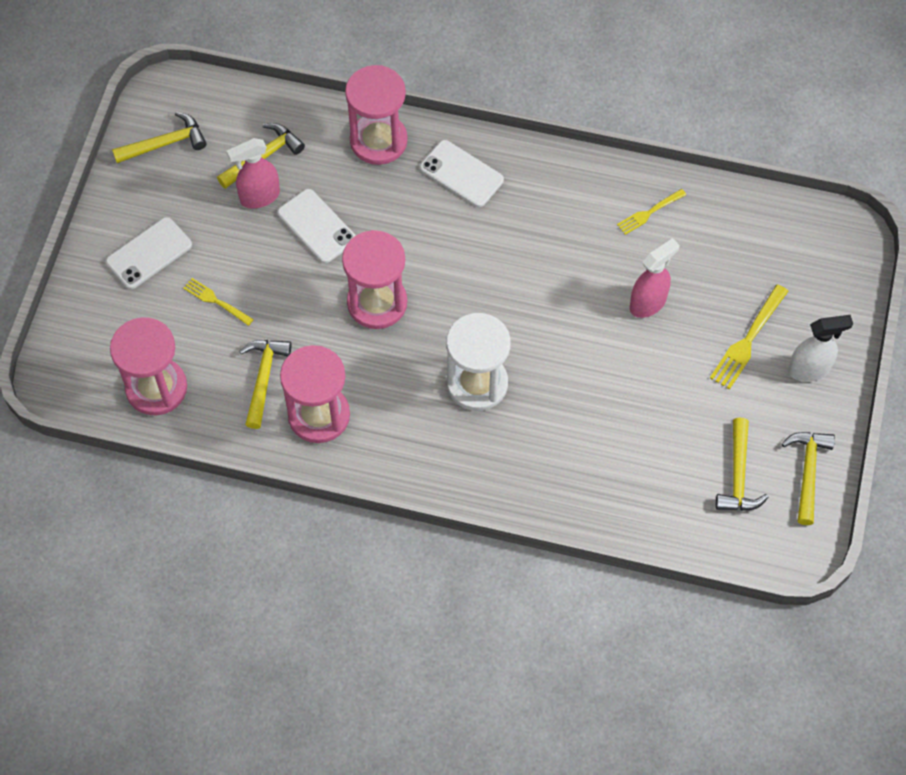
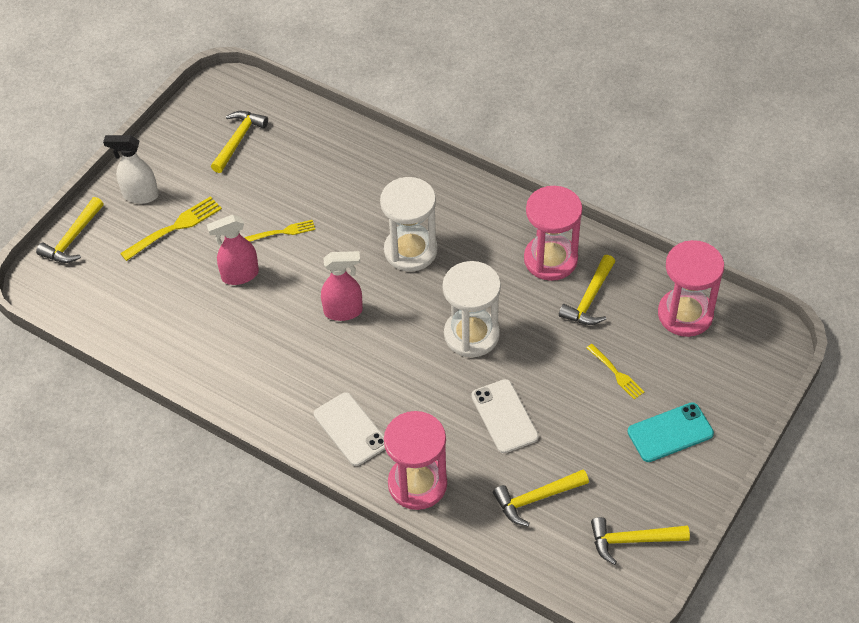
camera: 160 degrees left, 10 degrees down
white phone [106,217,192,289] -> turquoise phone [628,403,714,462]
pink spray bottle [227,138,280,209] -> pink spray bottle moved to [321,251,363,321]
pink hourglass [342,230,407,329] -> white hourglass [443,261,501,357]
yellow fork [617,189,686,235] -> yellow fork moved to [245,220,315,242]
yellow hammer [782,432,835,525] -> yellow hammer moved to [36,197,104,263]

